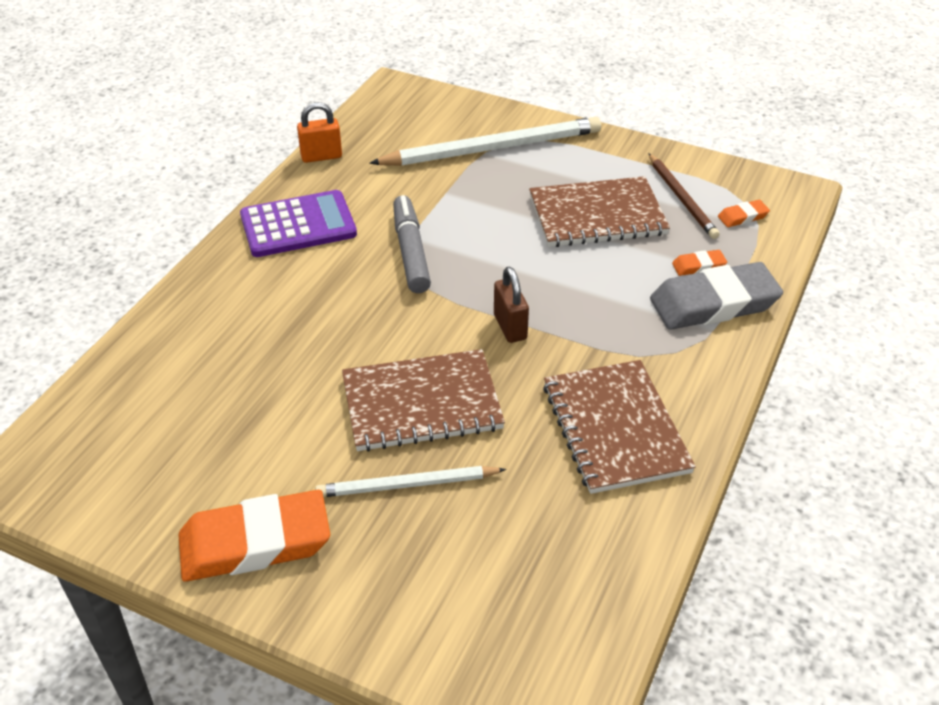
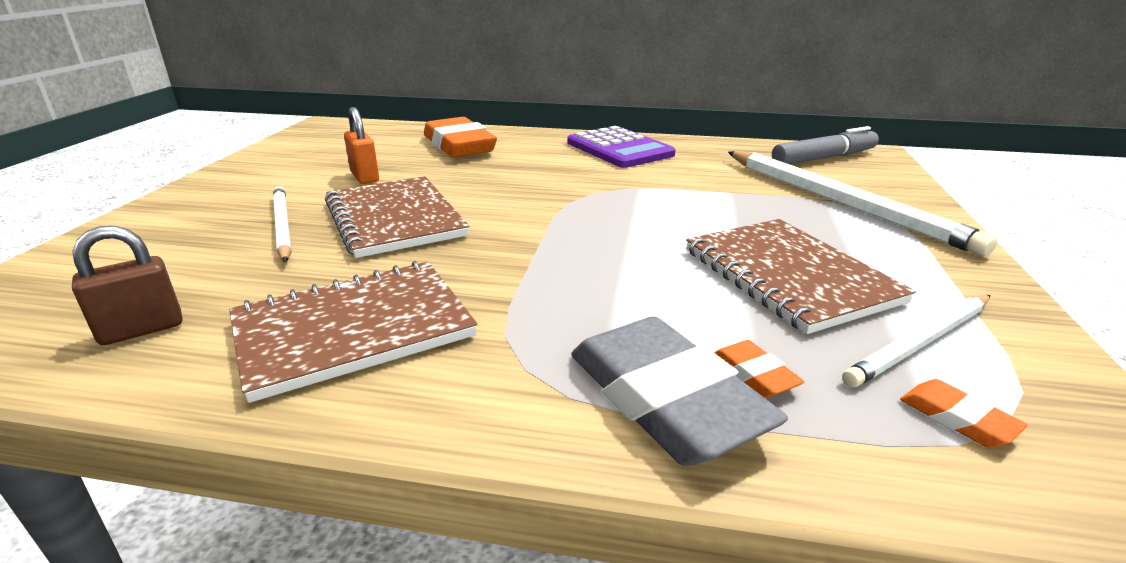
camera: 75 degrees right, 15 degrees down
orange eraser [178,490,330,582] -> orange eraser moved to [424,117,497,158]
orange padlock [297,102,342,163] -> orange padlock moved to [344,107,379,184]
grey marker [393,195,431,293] -> grey marker moved to [772,126,879,164]
brown padlock [494,267,529,343] -> brown padlock moved to [72,226,182,345]
brown pencil [648,153,720,239] -> white pencil [842,295,991,388]

